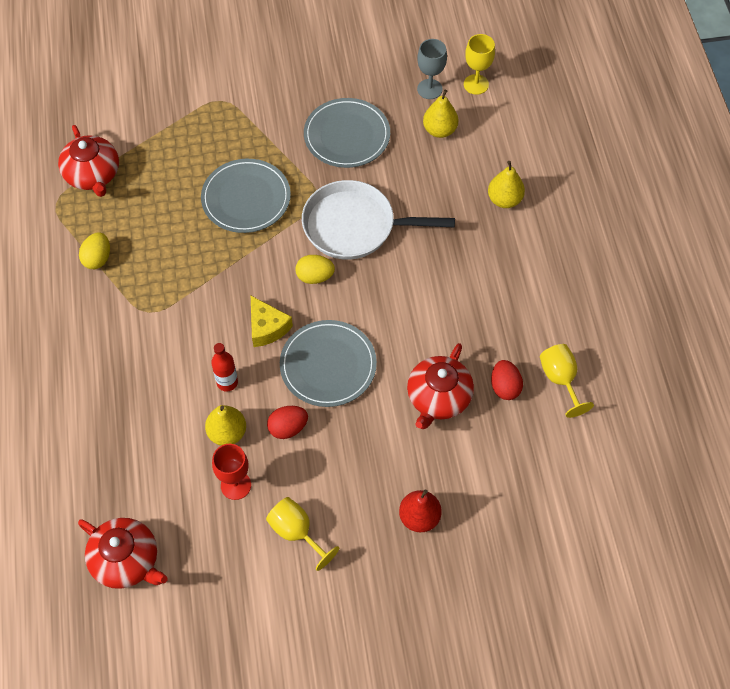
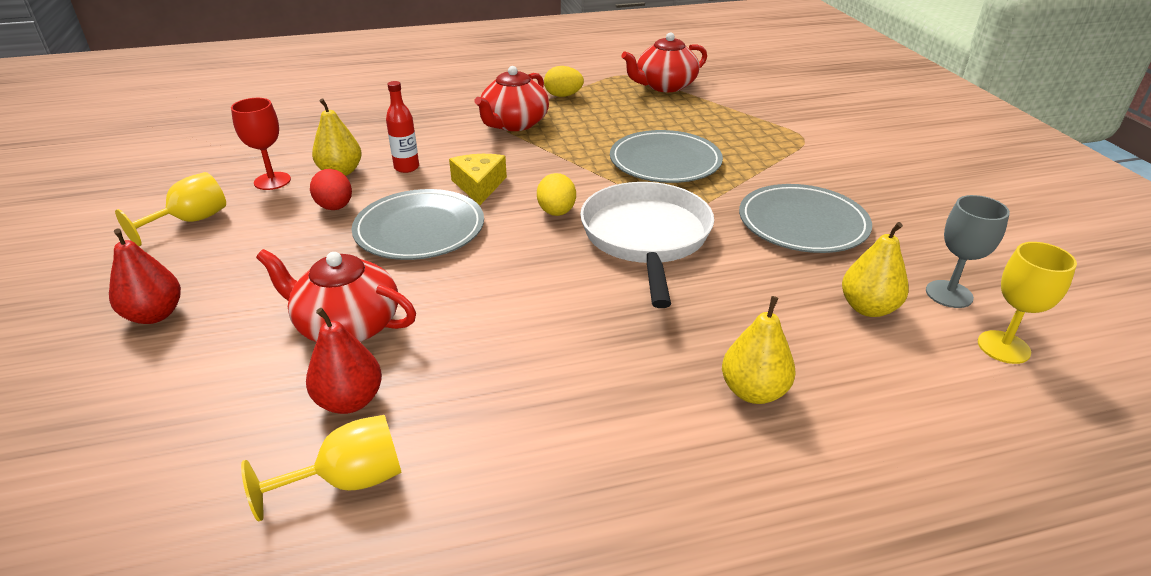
camera: 85 degrees right, 25 degrees down
red teapot [78,518,168,589] -> red teapot moved to [475,66,549,131]
yellow cheese [251,296,293,347] -> yellow cheese turned 120 degrees clockwise [449,154,507,205]
red egg [491,360,523,400] -> red pear [306,308,382,414]

